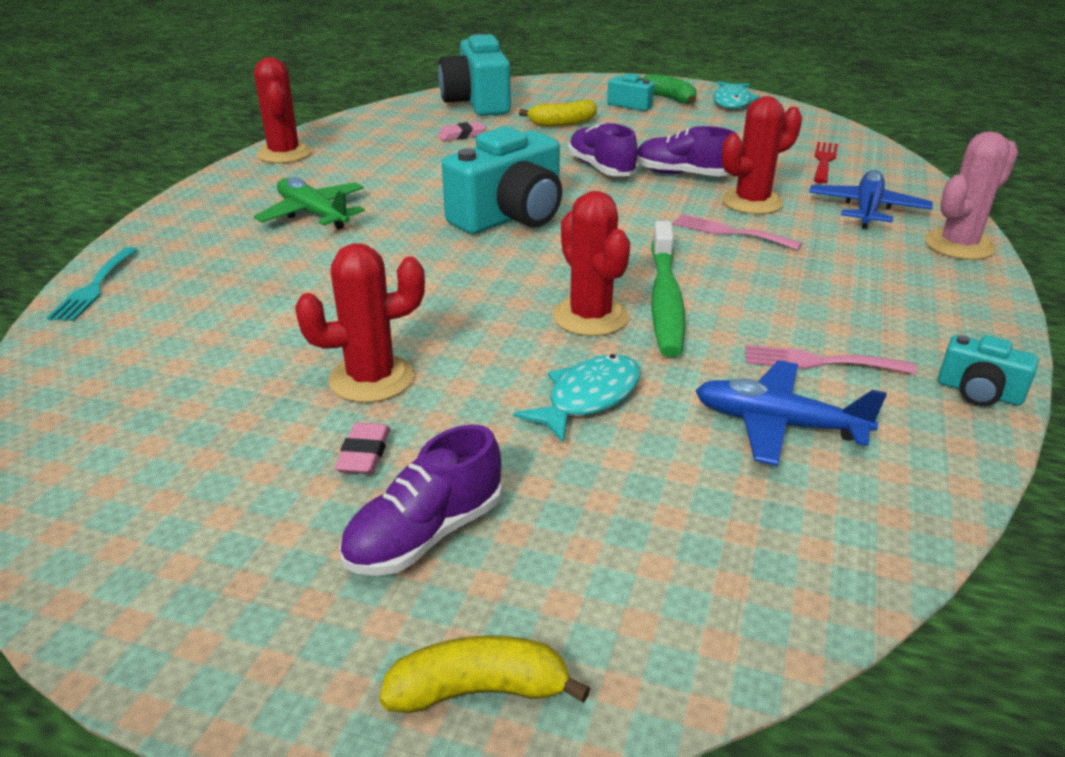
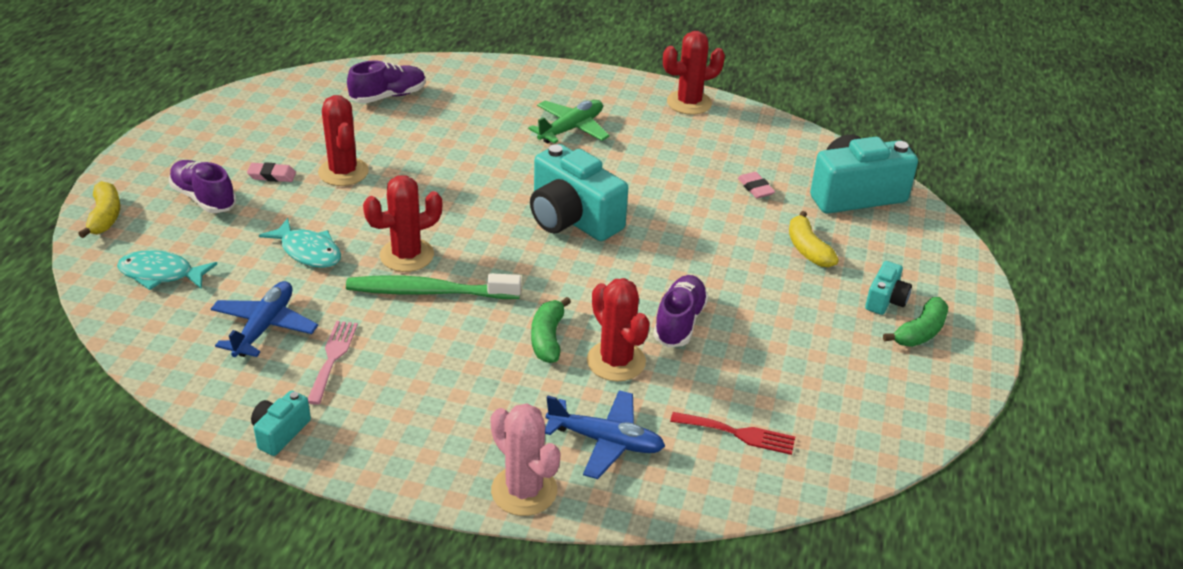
camera: 85 degrees right, 5 degrees up
turquoise fork [46,247,138,321] -> none
purple shoe [568,122,638,176] -> purple shoe moved to [347,60,426,103]
pink fork [672,214,802,250] -> green banana [531,297,571,363]
turquoise fish [713,81,760,109] -> turquoise fish moved to [117,250,217,290]

